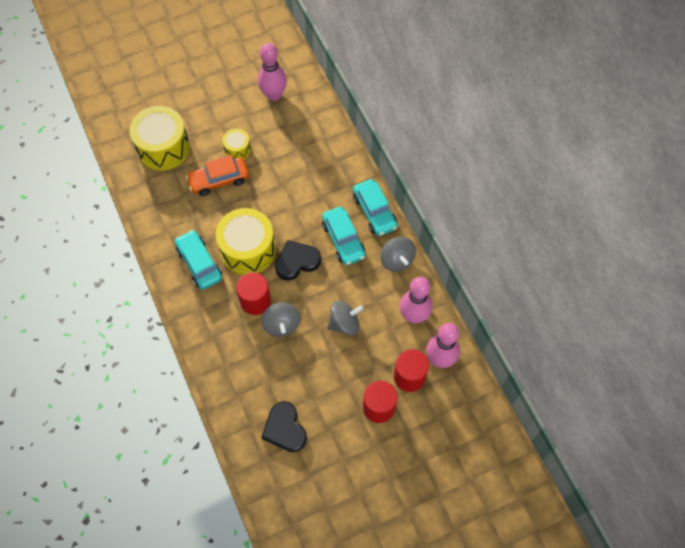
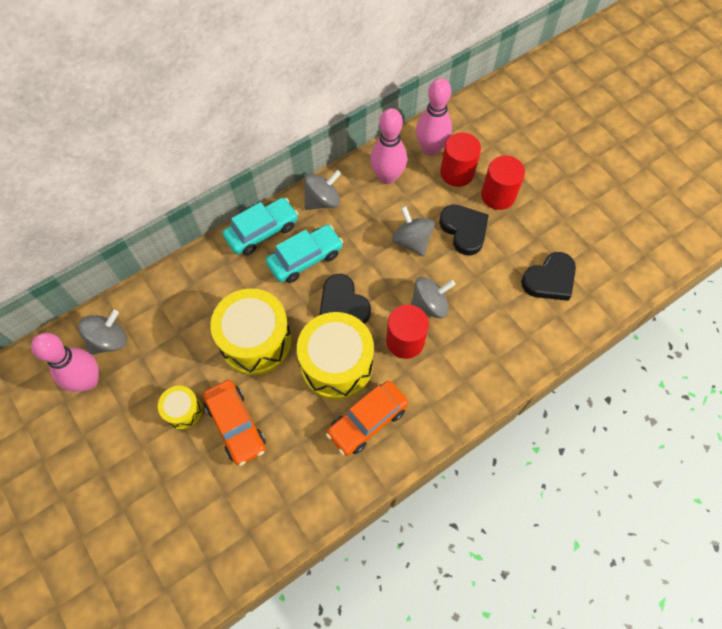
camera: 100 degrees left, 0 degrees up
yellow drum [130,106,190,171] -> yellow drum moved to [210,288,292,375]
turquoise car [175,230,222,290] -> orange car [326,381,408,456]
none -> grey spinning top [79,310,127,355]
none -> black heart [439,205,489,256]

